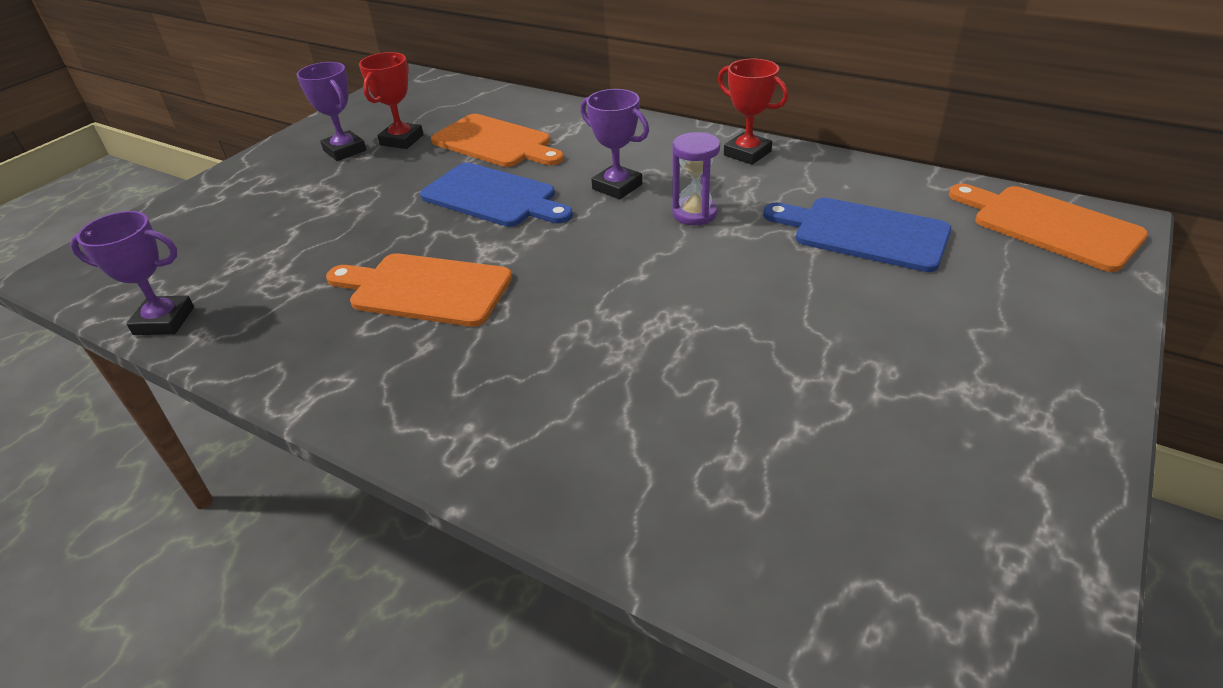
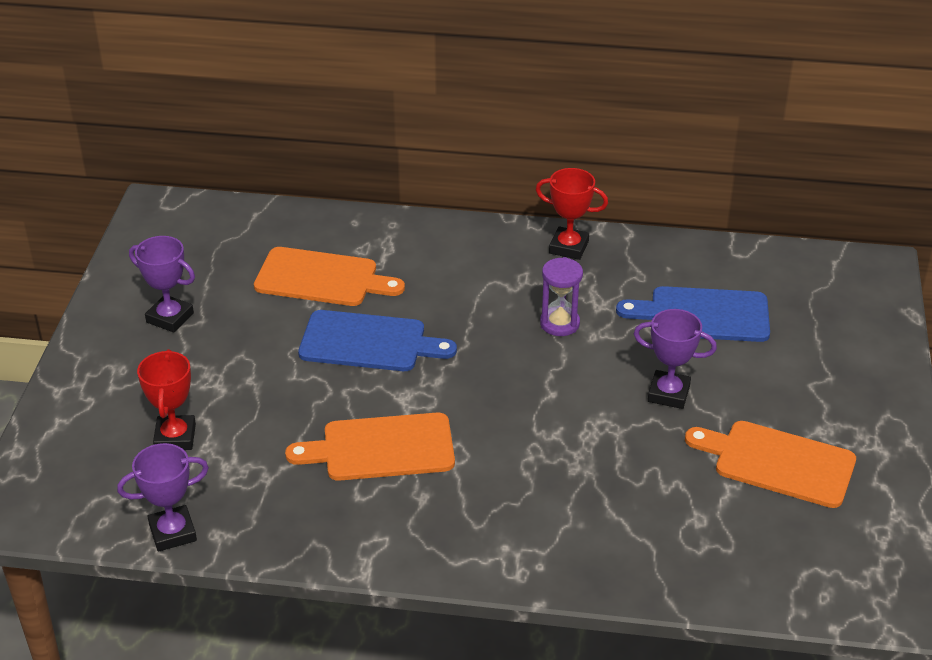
camera: 25 degrees left, 0 degrees up
red trophy [359,52,424,149] -> red trophy moved to [137,349,196,450]
purple trophy [580,89,649,199] -> purple trophy moved to [634,309,717,409]
orange cutting board [949,183,1148,272] -> orange cutting board moved to [685,421,856,508]

